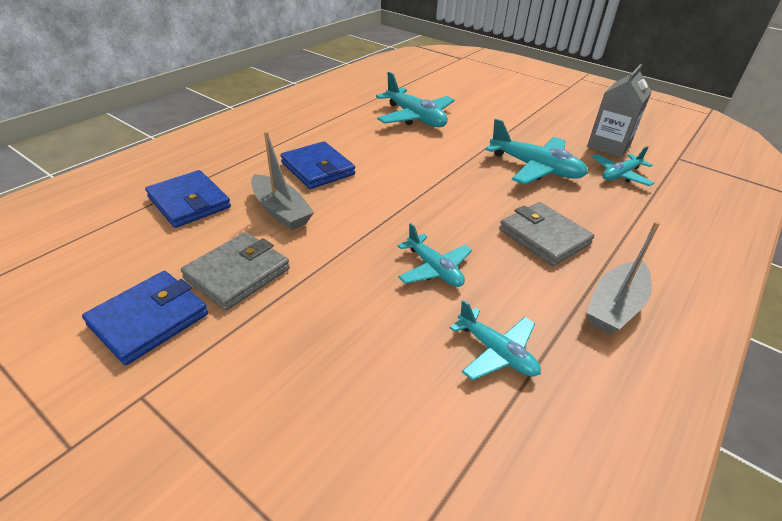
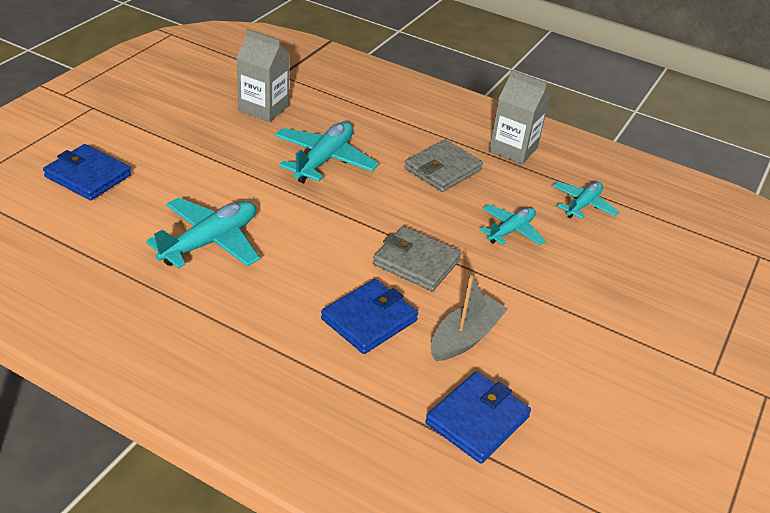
camera: 100 degrees left, 0 degrees up
blue wallet [82,271,208,365] -> blue wallet moved to [43,144,131,200]
grey wallet [181,232,290,310] -> grey wallet moved to [373,226,461,291]
grey boat [586,221,660,334] -> grey carton [489,70,550,164]
turquoise plane [592,146,655,186] -> none

